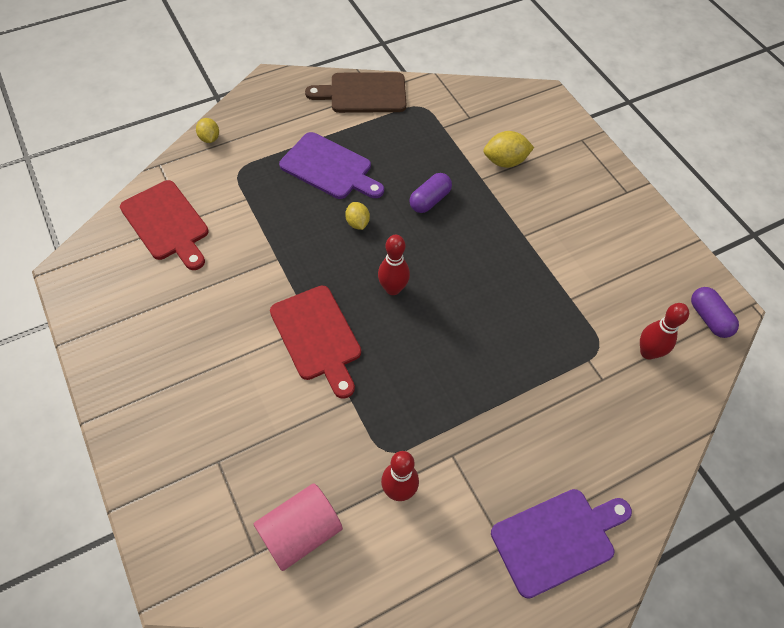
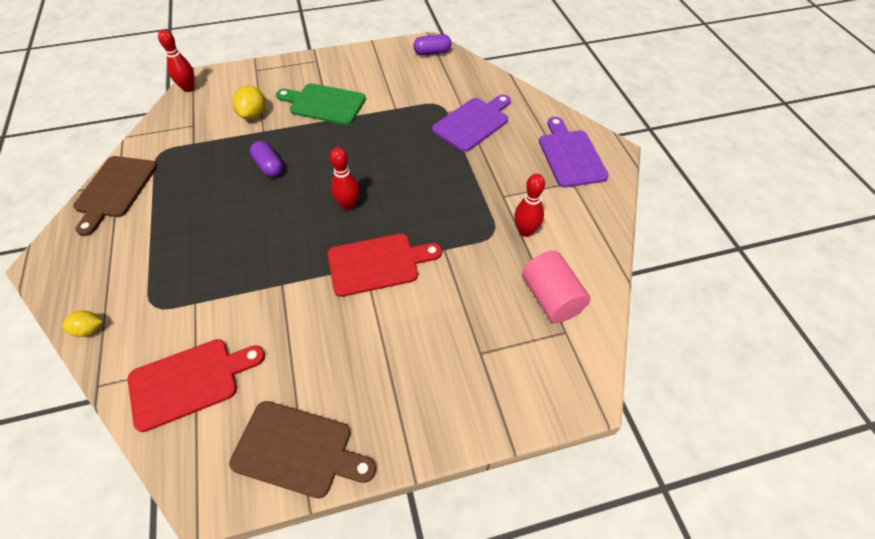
camera: 75 degrees left, 5 degrees down
purple cutting board [279,132,384,199] -> purple cutting board moved to [432,95,511,152]
yellow lemon [345,202,370,230] -> none
red bowling pin [640,303,689,360] -> red bowling pin moved to [158,29,194,92]
none -> brown cutting board [229,401,376,498]
none -> green cutting board [276,83,366,125]

